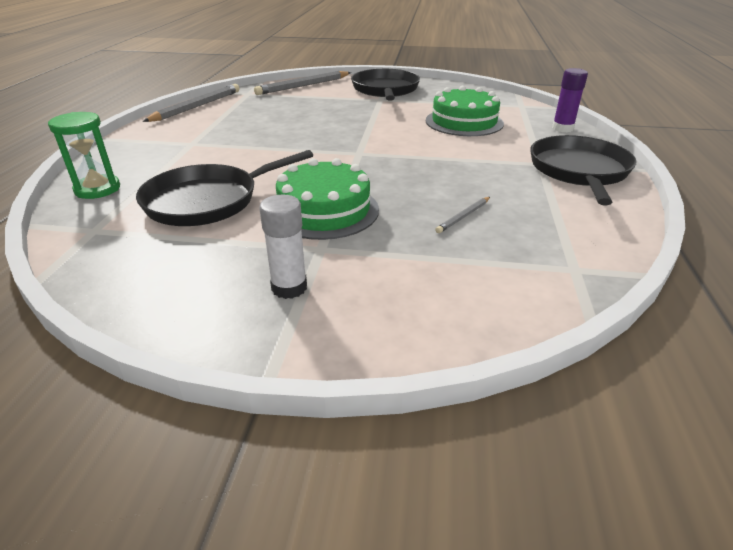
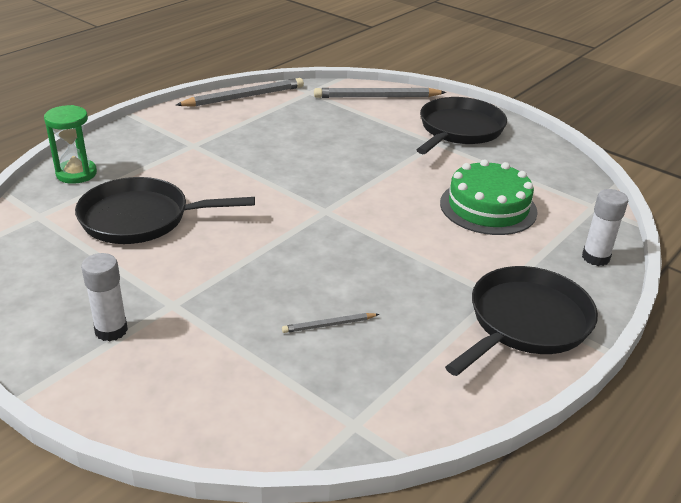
camera: 30 degrees right, 0 degrees up
green cake [276,158,379,240] -> none
purple glue stick [552,68,588,132] -> white glue stick [582,189,628,266]

